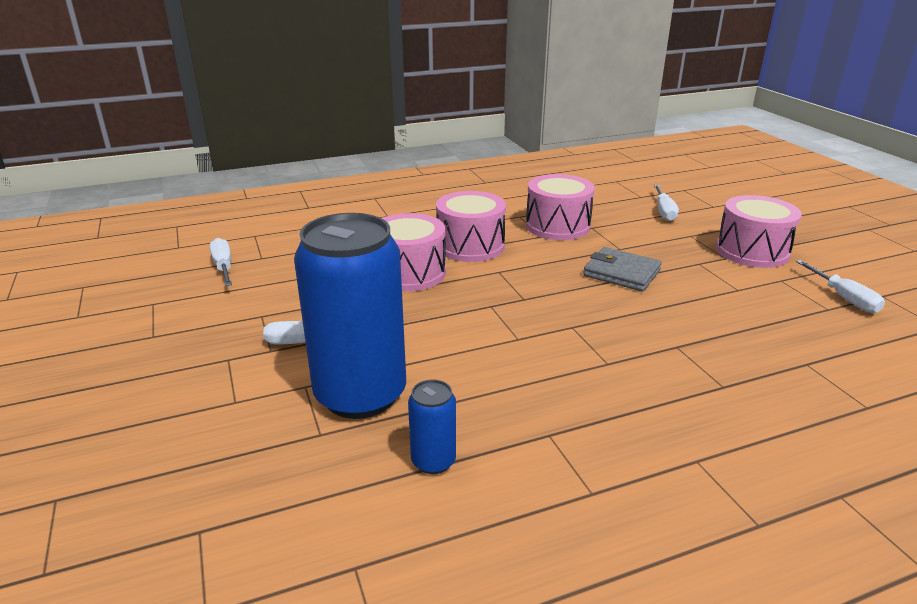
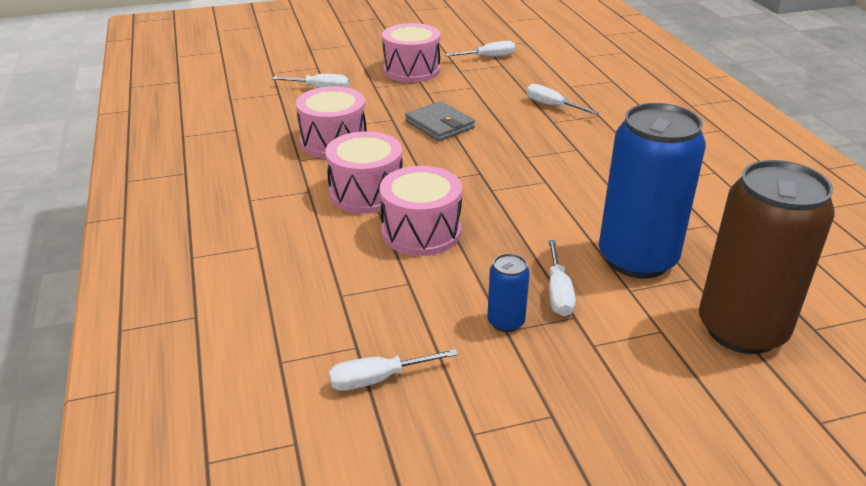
camera: 85 degrees left, 5 degrees up
blue can [408,380,456,474] -> blue can moved to [487,253,530,332]
grey wallet [583,247,662,292] -> grey wallet turned 75 degrees counterclockwise [405,101,475,141]
none -> white screwdriver [526,84,599,115]
none -> brown can [699,160,835,354]

